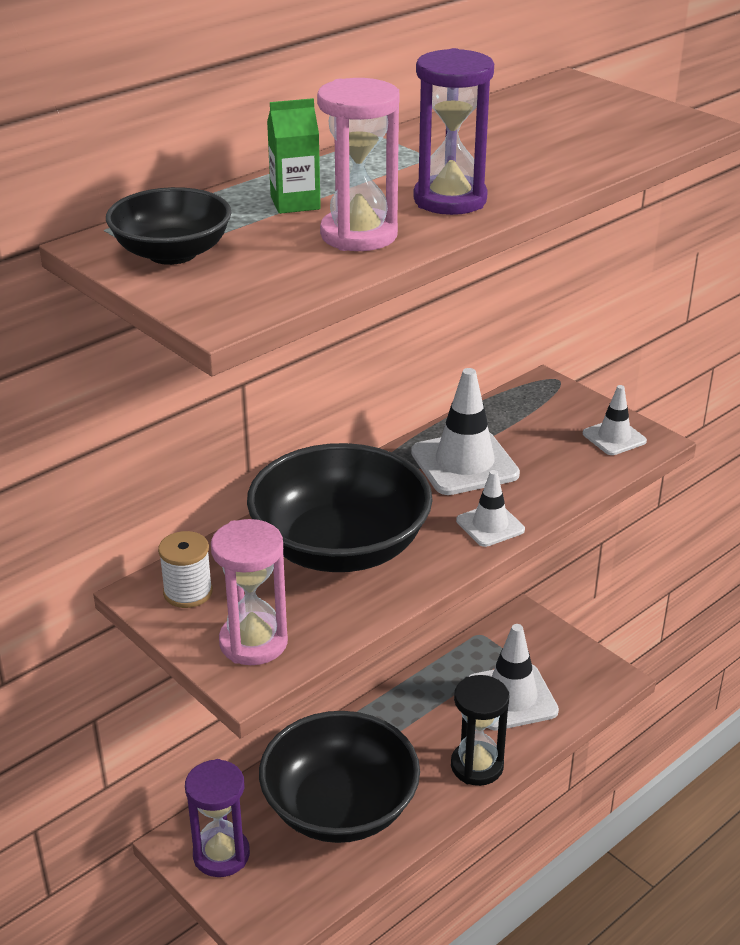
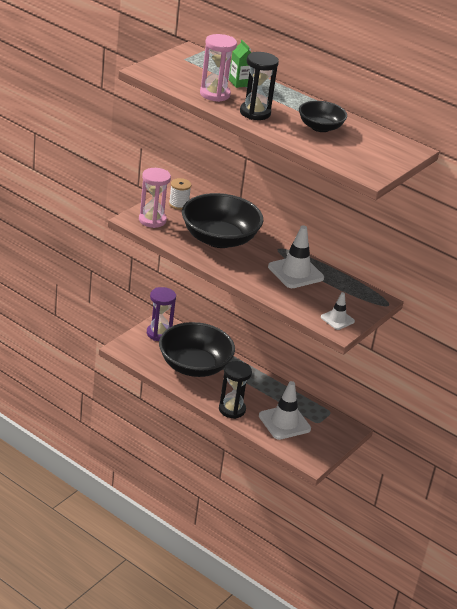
camera: 75 degrees right, 0 degrees up
black bowl [106,187,232,265] -> black bowl moved to [299,101,347,132]
purple hourglass [413,48,494,215] -> black hourglass [240,52,279,120]
white traffic cone [456,470,525,547] -> none

